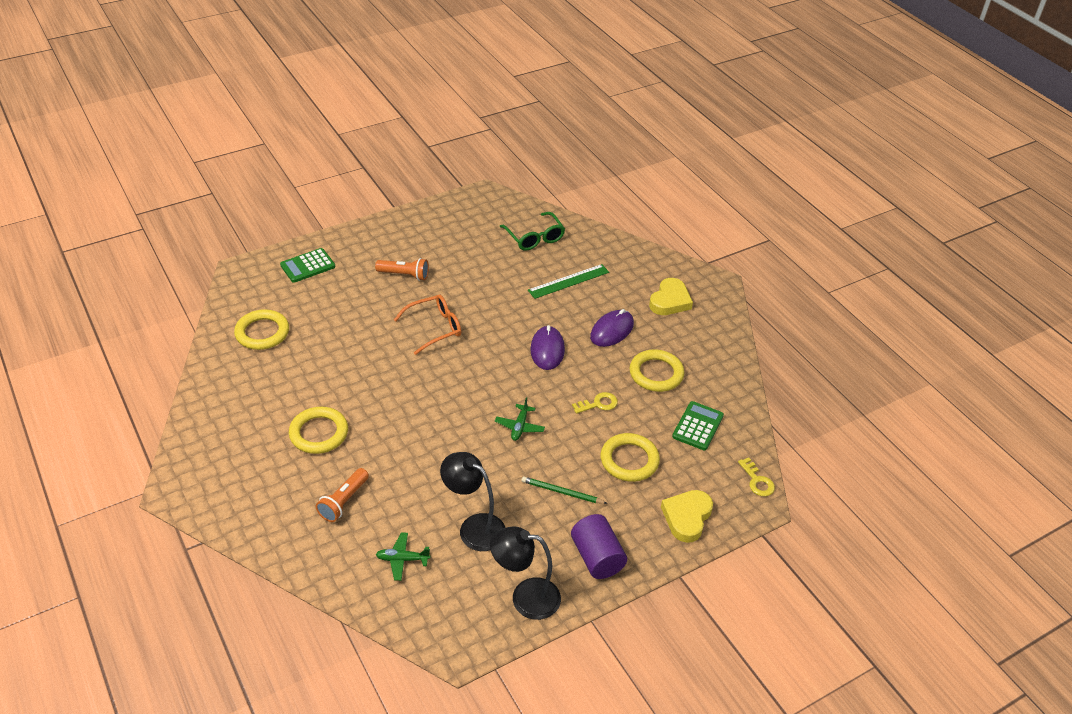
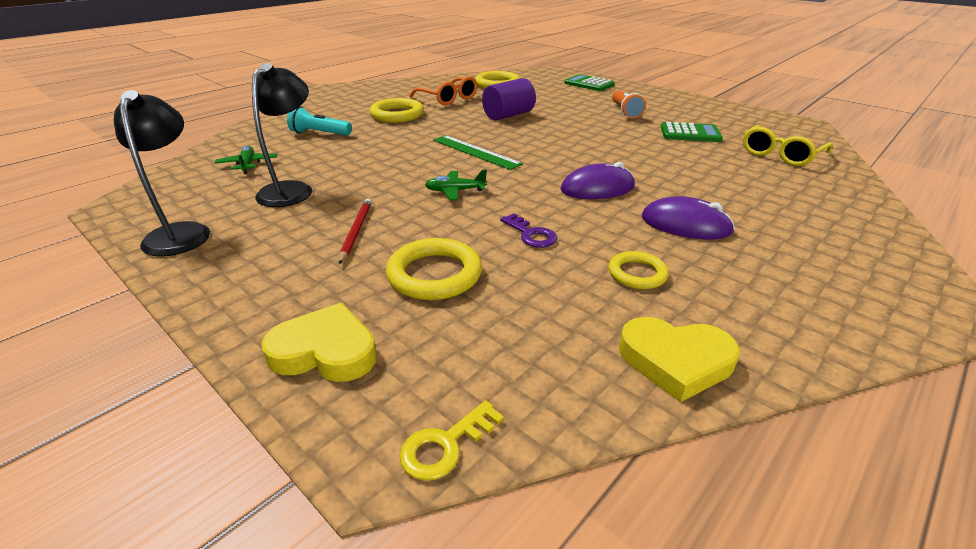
camera: 75 degrees right, 10 degrees down
orange flashlight [316,468,369,522] -> turquoise flashlight [287,106,352,136]
orange glasses [394,295,461,355] -> orange glasses moved to [409,76,477,105]
green glasses [500,212,565,251] -> yellow glasses [743,125,833,166]
green pencil [521,477,607,504] -> red pencil [339,199,372,264]
green ruler [528,264,609,299] -> green ruler moved to [433,135,523,170]
purple cylinder [571,514,627,579] -> purple cylinder moved to [482,78,536,121]
yellow key [572,392,618,414] -> purple key [500,213,557,248]
yellow ring [629,350,684,392] -> yellow ring [608,251,669,289], size x0.62
yellow heart [649,278,693,315] -> yellow heart moved to [619,317,740,402]
green calculator [672,401,724,450] -> green calculator moved to [661,122,723,142]

